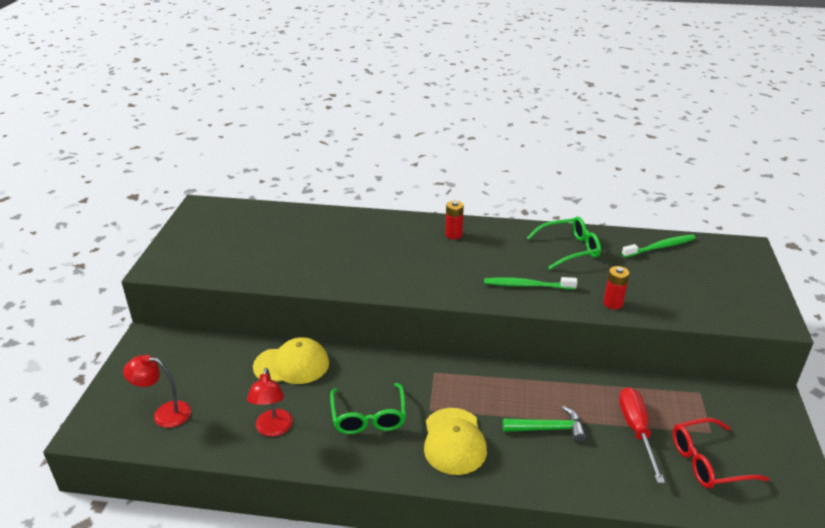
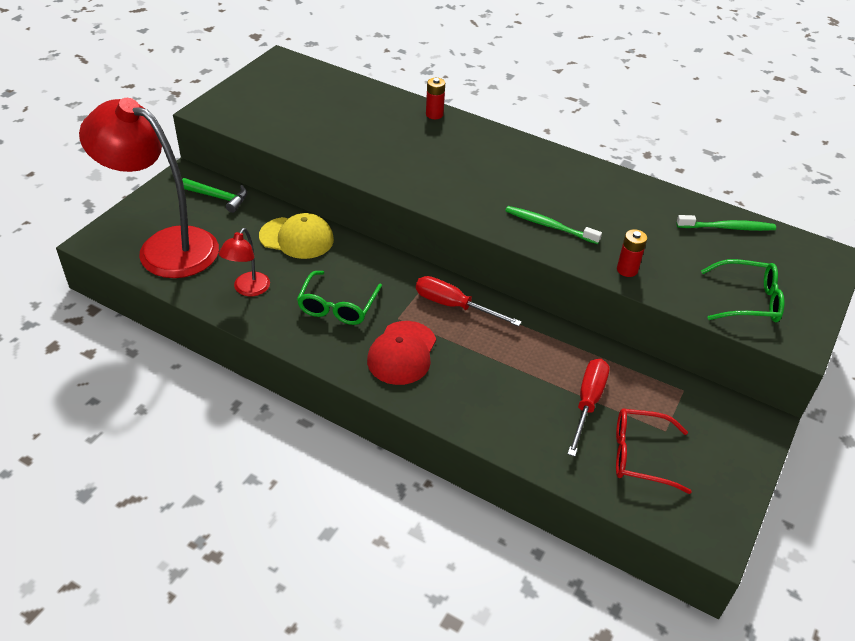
camera: 20 degrees right, 10 degrees up
red lamp [123,355,191,428] -> red lamp [79,98,219,278], size x2.25
yellow cap [424,408,487,475] -> red cap [367,321,436,385]
red battery [445,201,464,239] -> red battery moved to [426,78,445,119]
green hammer [503,406,586,442] -> green hammer moved to [182,178,247,213]
green glasses [527,217,601,270] -> green glasses moved to [701,259,784,322]
none -> red screwdriver [416,276,522,326]

